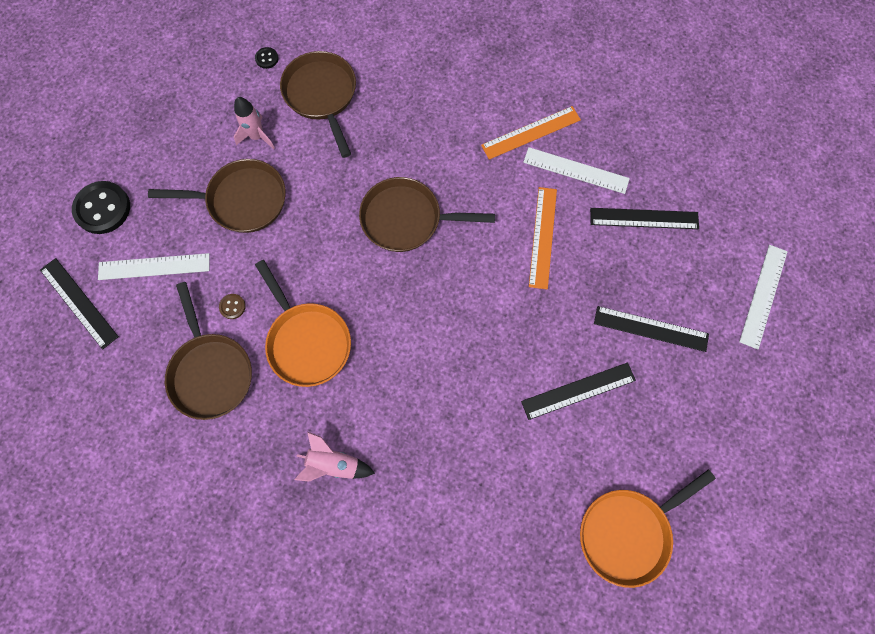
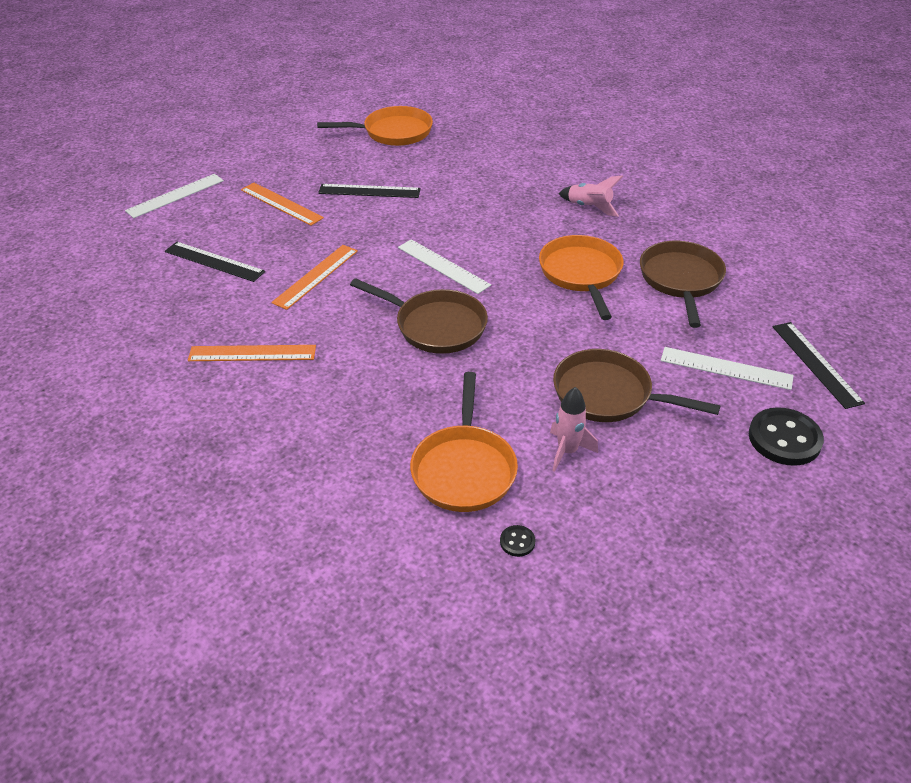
camera: 155 degrees left, 30 degrees down
brown button [219,294,246,319] -> none
brown pan [280,51,356,158] -> orange pan [410,372,518,512]
white ruler [523,147,630,194] -> white ruler moved to [398,239,491,294]
black ruler [594,306,709,352] -> orange ruler [241,182,324,226]

